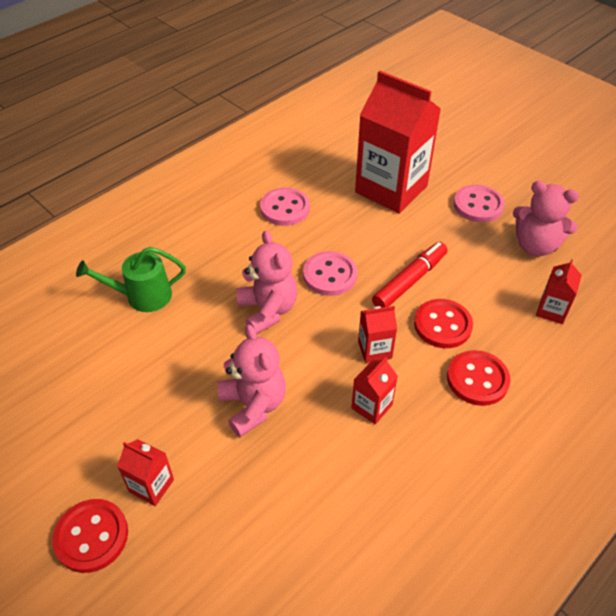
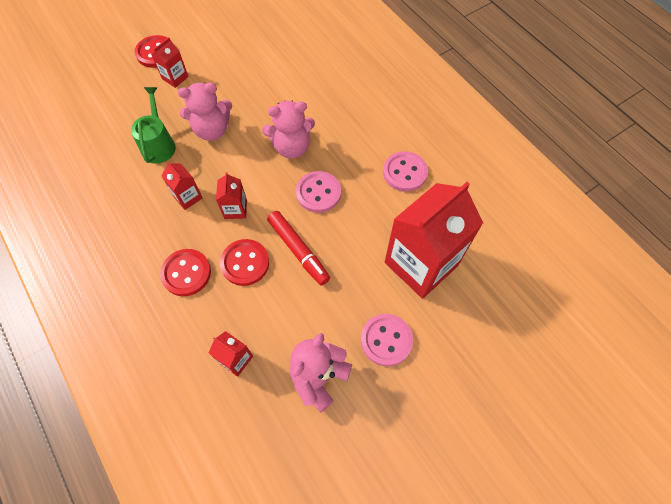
camera: 100 degrees right, 15 degrees up
green watering can [76,247,186,312] -> green watering can moved to [131,87,176,164]

